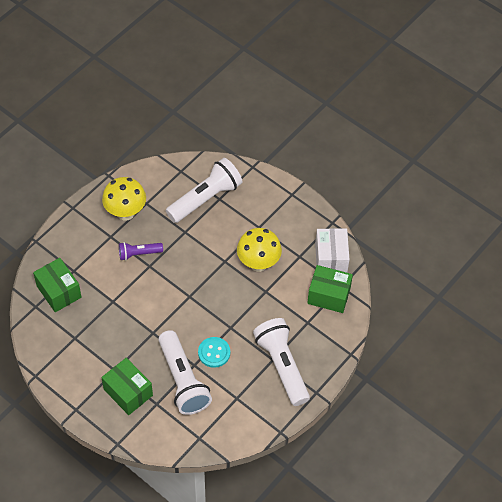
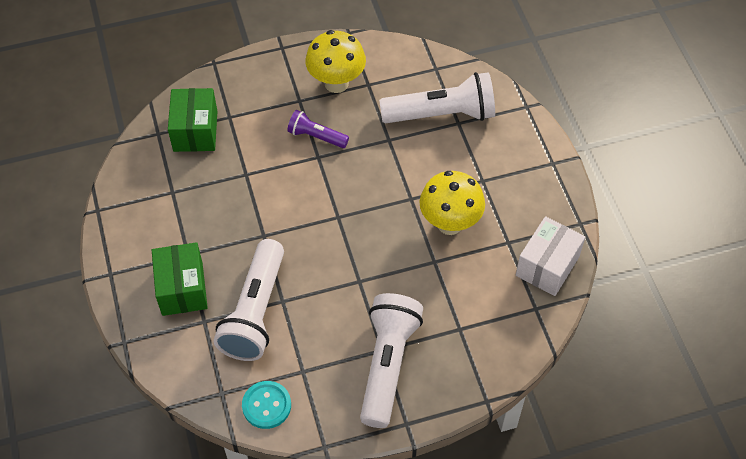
camera: 35 degrees right, 0 degrees up
turquoise button [198,337,230,368] -> turquoise button moved to [242,381,291,429]
green box [307,265,353,313] -> none

